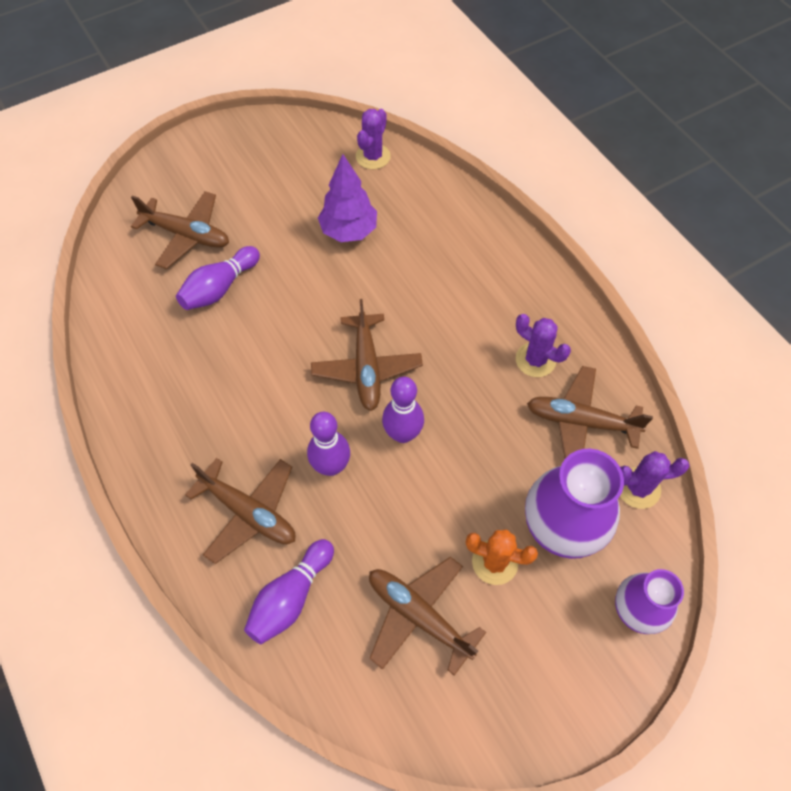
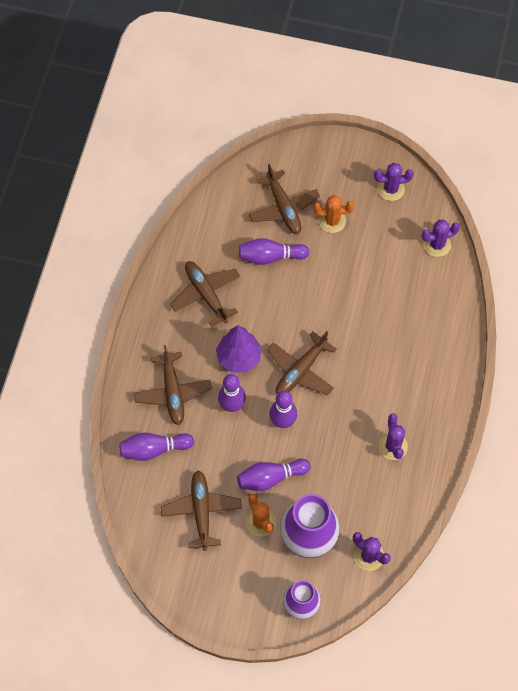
camera: 45 degrees right, 5 degrees up
purple tree [318,154,377,242] -> purple tree moved to [216,325,262,373]
brown plane [527,366,653,458] -> brown plane moved to [170,261,240,327]
none -> purple bowling pin [237,459,311,491]
none -> orange cactus [313,195,355,233]
none -> purple cactus [374,163,414,201]

